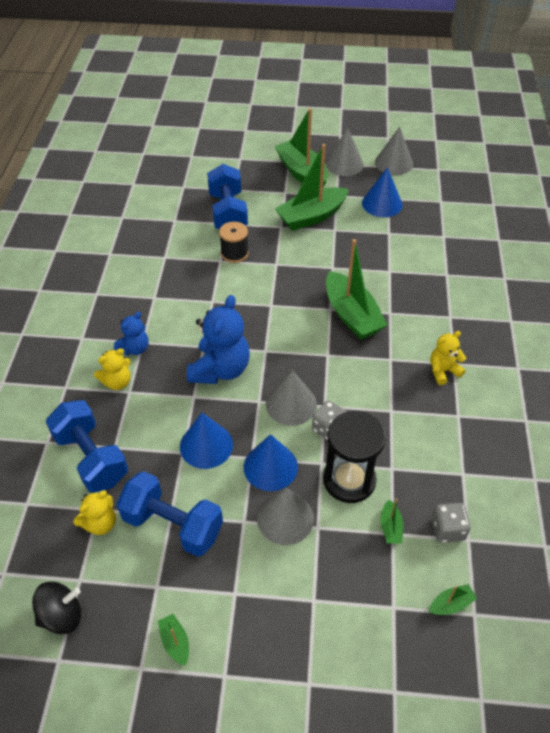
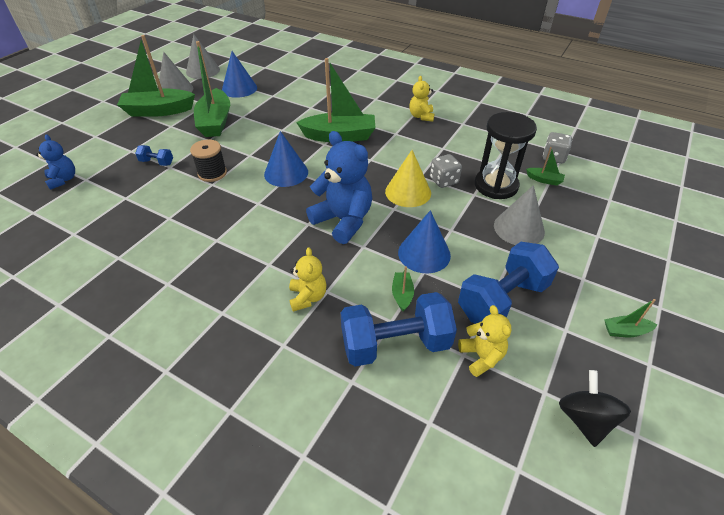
camera: 65 degrees left, 5 degrees down
blue teddy bear [114,312,149,355] -> blue teddy bear moved to [36,134,75,190]
blue dumbbell [207,164,248,229] -> blue dumbbell [135,145,173,166], size x0.45
blue cone [244,434,298,491] -> blue cone moved to [264,131,308,187]
grey cone [266,370,317,426] -> yellow cone [385,150,431,207]
green boat [429,584,477,615] -> green boat moved to [392,266,414,312]

